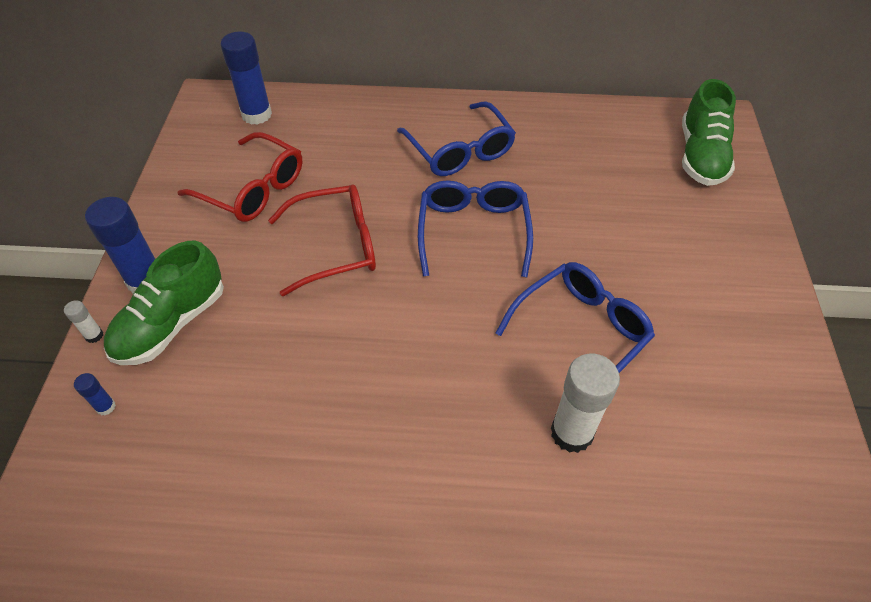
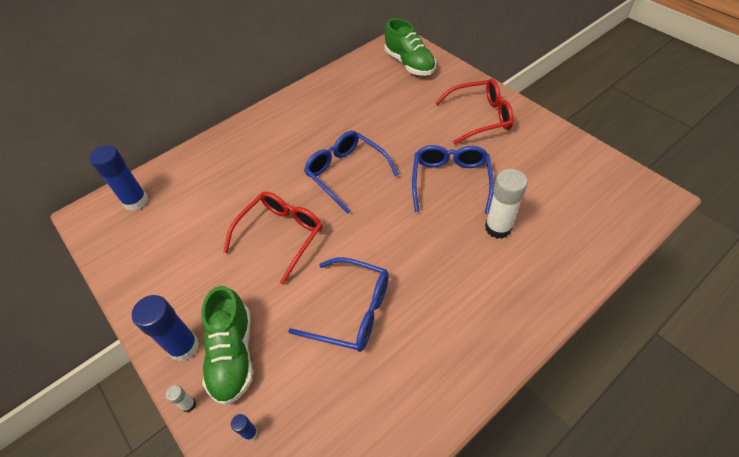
camera: 40 degrees left, 0 degrees up
red glasses [178,132,302,222] -> red glasses moved to [435,79,514,145]
blue glasses [397,101,516,176] -> blue glasses moved to [288,257,389,352]

